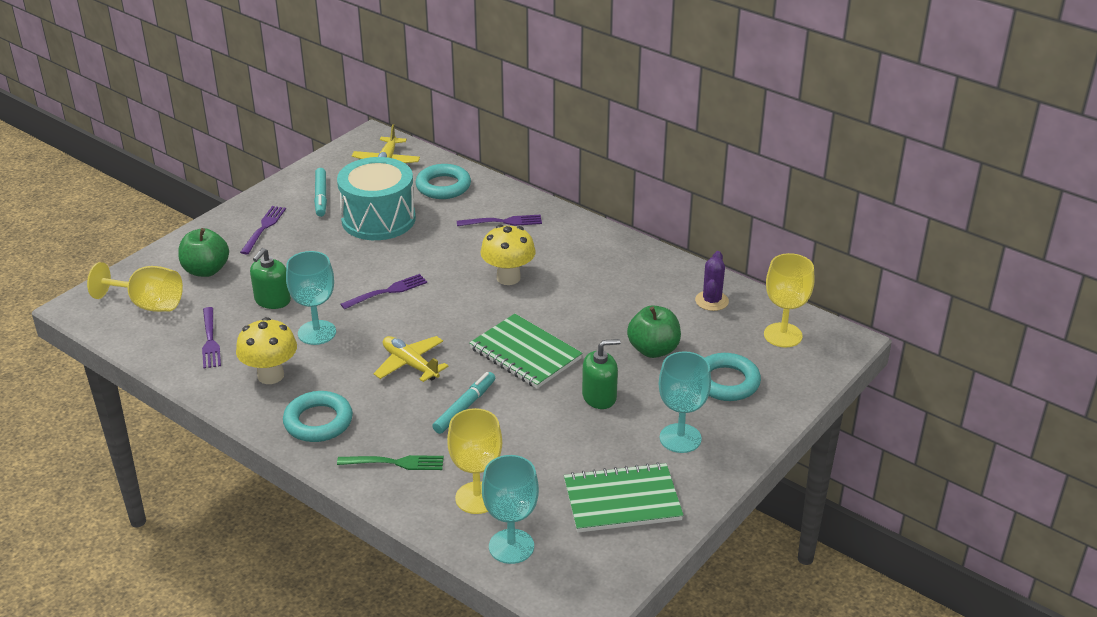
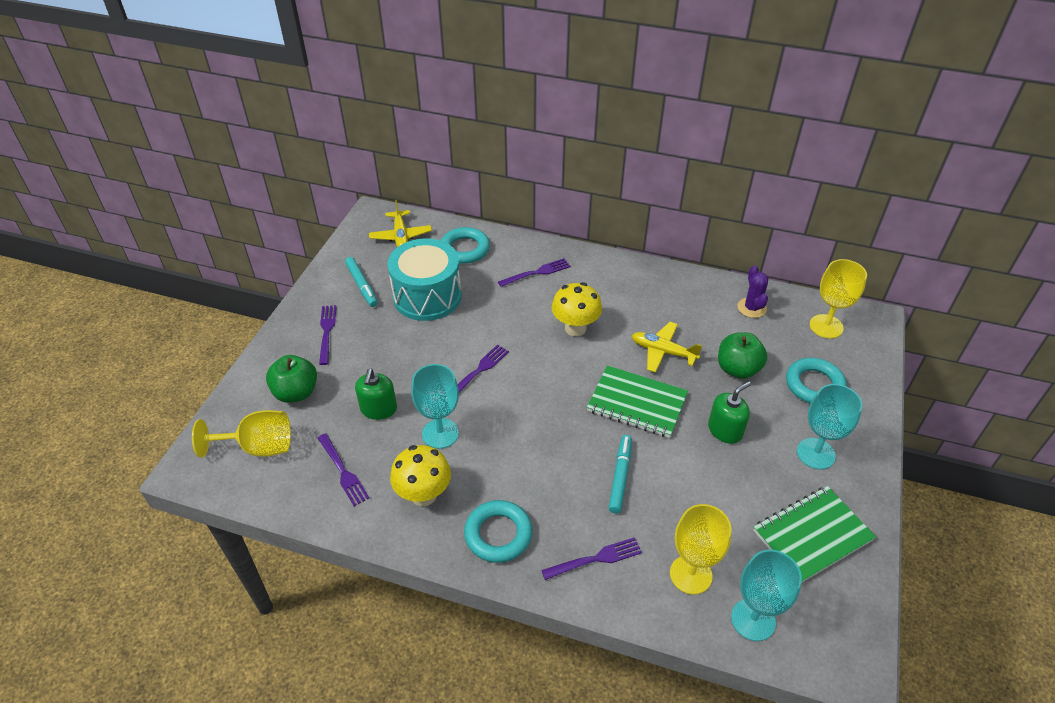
camera: 20 degrees left, 10 degrees up
green fork [337,455,444,470] -> purple fork [541,537,642,580]
yellow plane [373,336,448,382] -> yellow plane moved to [632,322,702,373]

